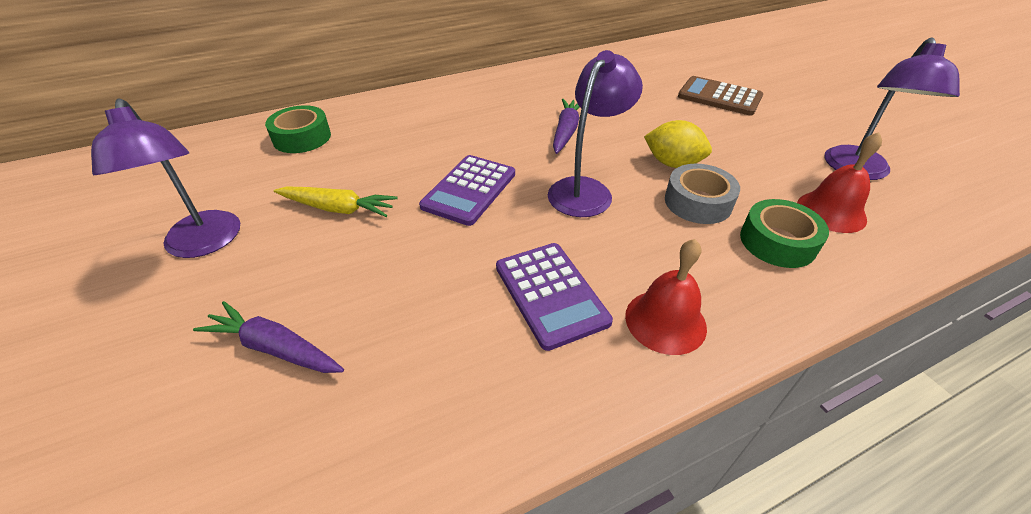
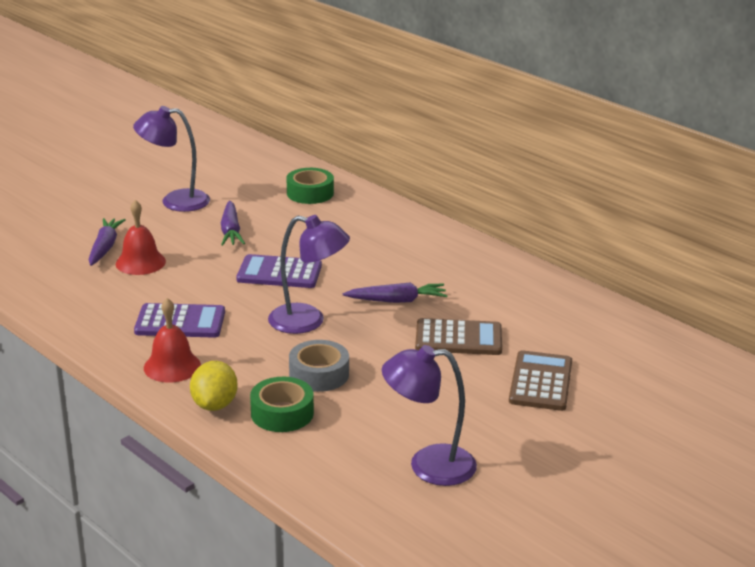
camera: 70 degrees right, 15 degrees down
purple lamp [91,98,240,258] -> purple lamp turned 45 degrees clockwise [133,106,210,212]
yellow carrot [274,187,397,217] -> purple carrot [221,201,245,246]
purple calculator [496,243,613,351] -> purple calculator turned 135 degrees counterclockwise [134,303,225,338]
yellow lemon [644,120,712,168] -> yellow lemon moved to [190,361,238,411]
red bell [797,132,882,233] -> red bell moved to [116,200,166,275]
none -> brown calculator [415,318,502,355]

